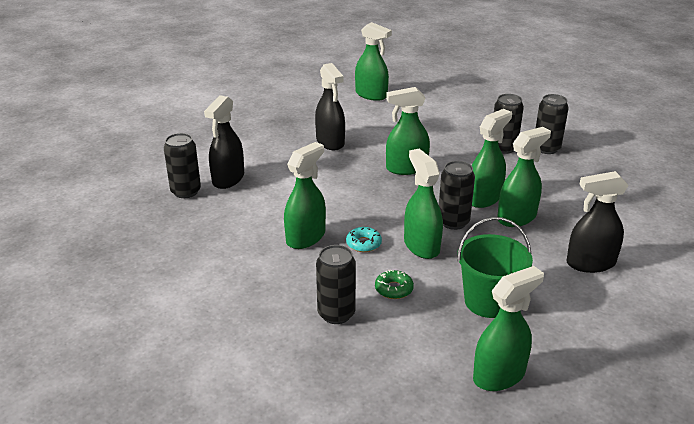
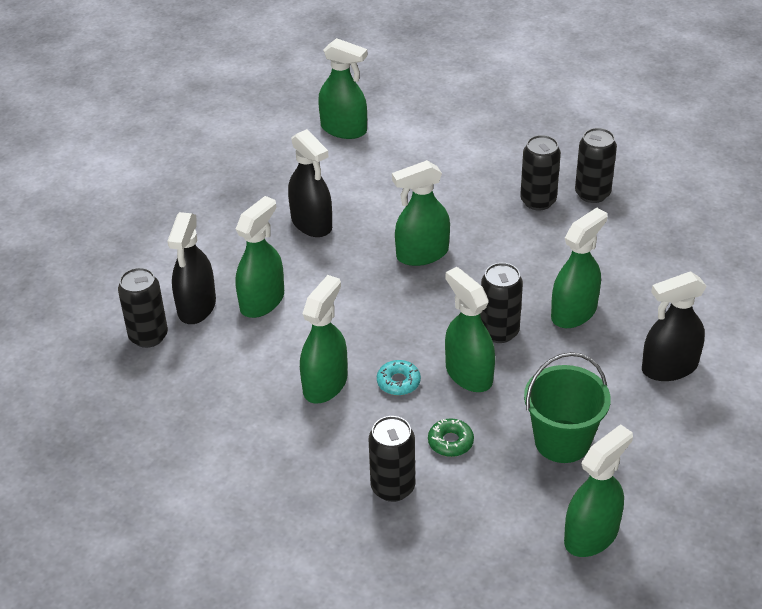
camera: 10 degrees left, 10 degrees up
green spray bottle [472,109,512,208] -> green spray bottle moved to [236,196,284,318]

